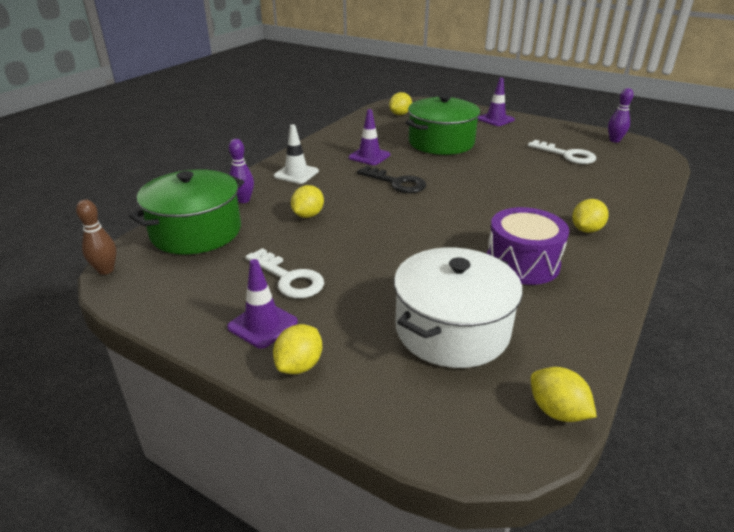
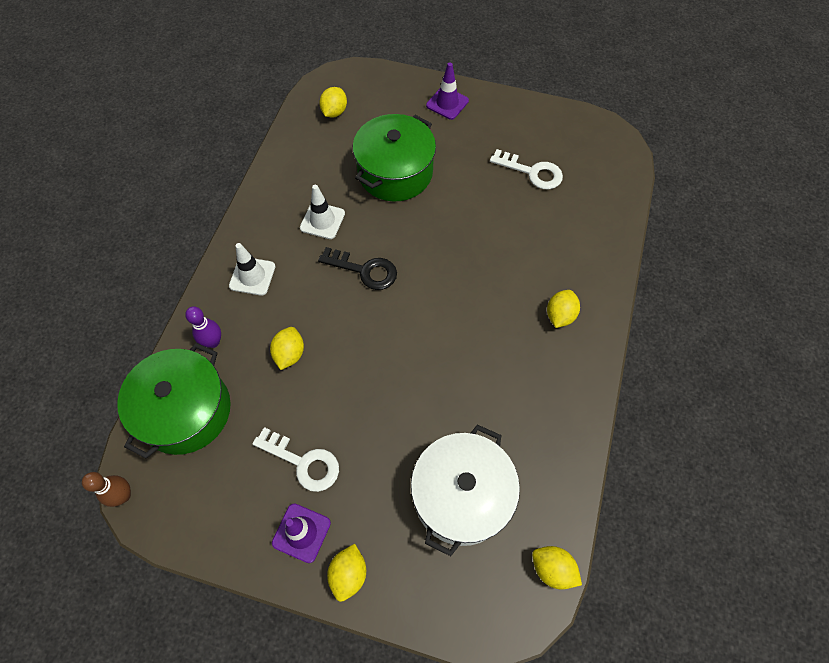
camera: 15 degrees left, 30 degrees up
purple traffic cone [349,109,390,165] -> white traffic cone [300,185,345,239]
purple drum [487,207,569,285] -> none
purple bowling pin [608,88,634,143] -> none

